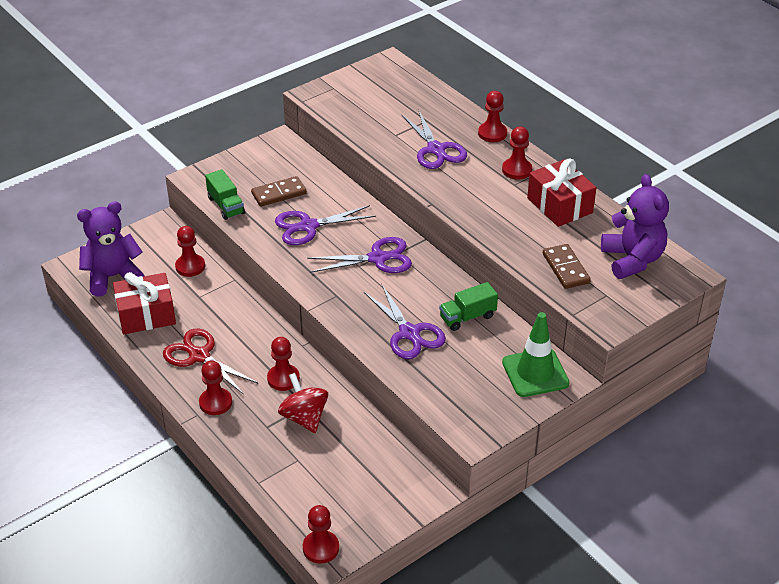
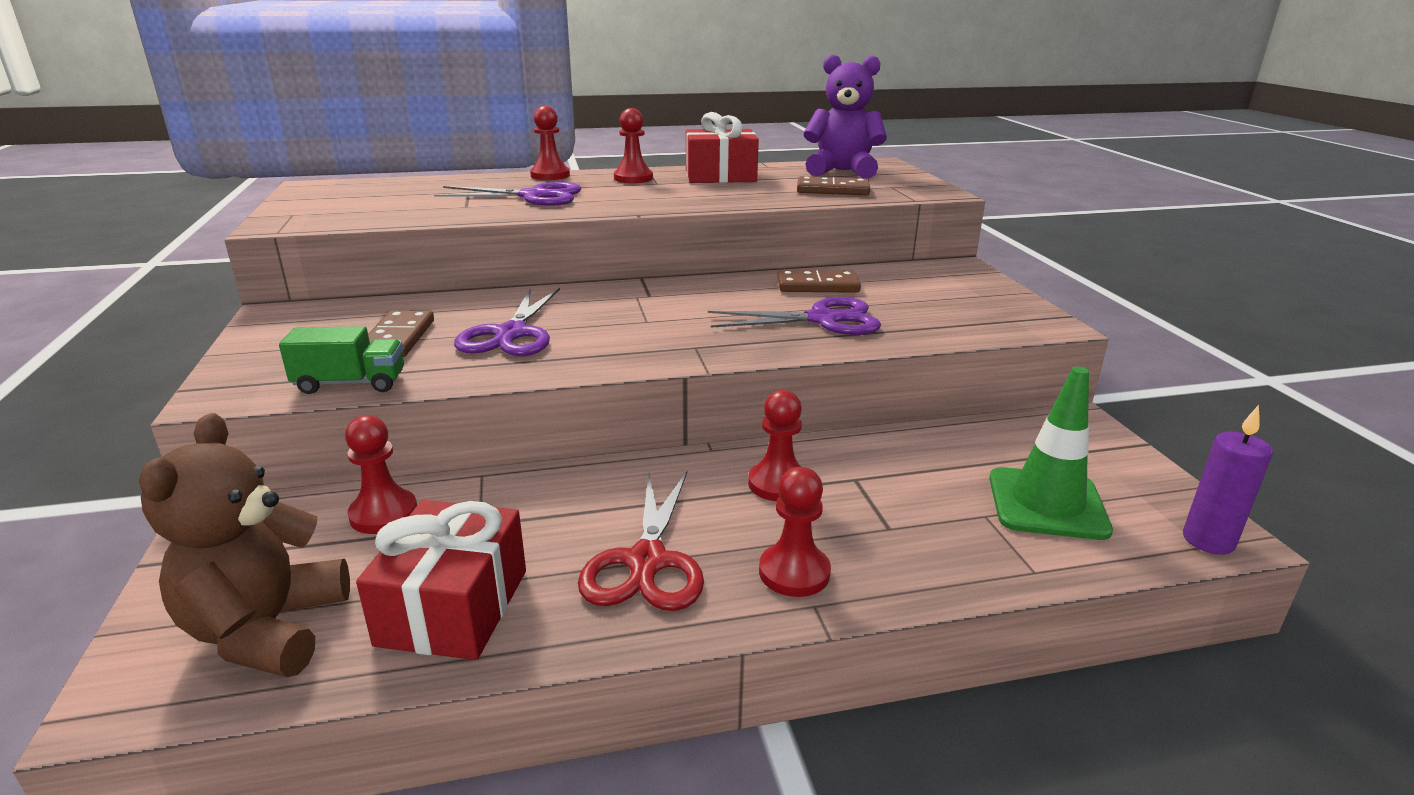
camera: 65 degrees left, 15 degrees down
purple teddy bear [77,201,144,297] -> brown teddy bear [139,413,350,677]
red scissors [163,329,259,395] -> red scissors turned 60 degrees counterclockwise [578,471,704,611]
red spinning top [278,373,328,433] -> none
red pawn [303,505,339,564] -> purple candle [1183,405,1273,555]
purple scissors [307,237,412,273] -> none
green truck [439,282,498,331] -> brown domino [777,270,861,293]
green traffic cone [502,312,569,397] -> green traffic cone moved to [989,366,1113,540]

